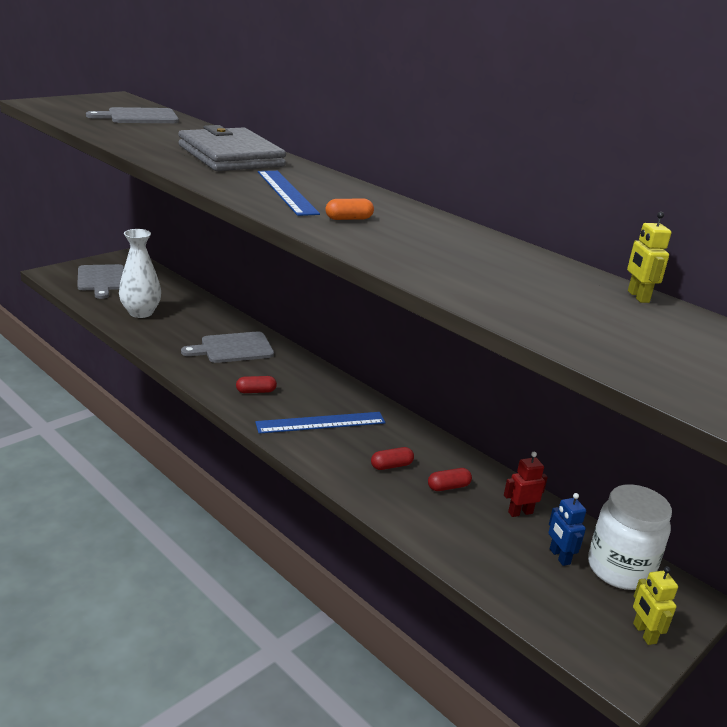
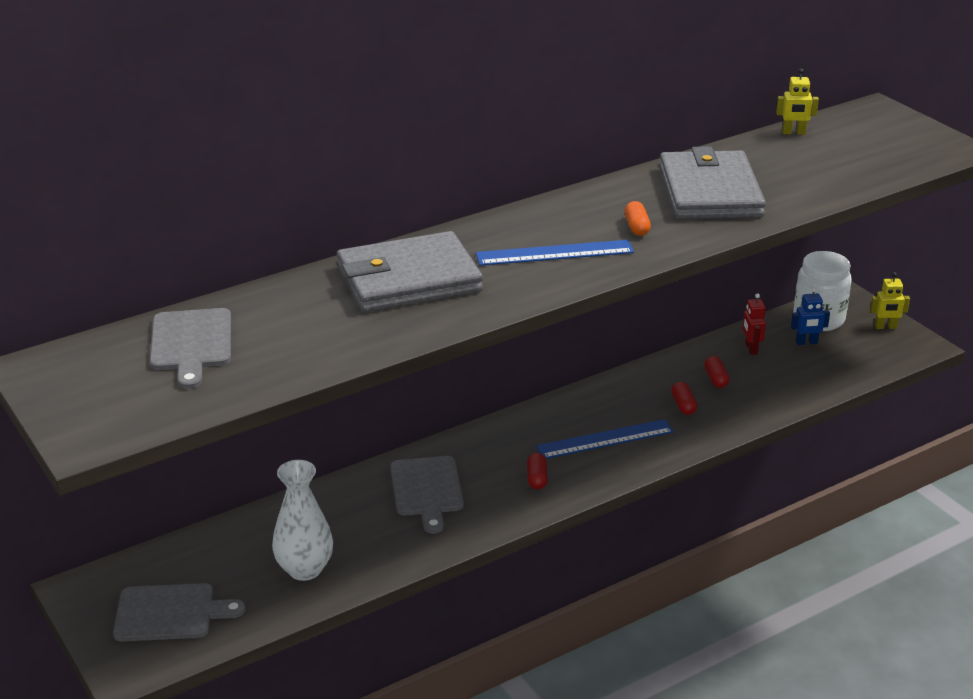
camera: 75 degrees left, 5 degrees up
blue ruler [255,412,386,434] -> blue ruler turned 75 degrees clockwise [536,419,674,459]
none -> grey wallet [659,146,766,219]

